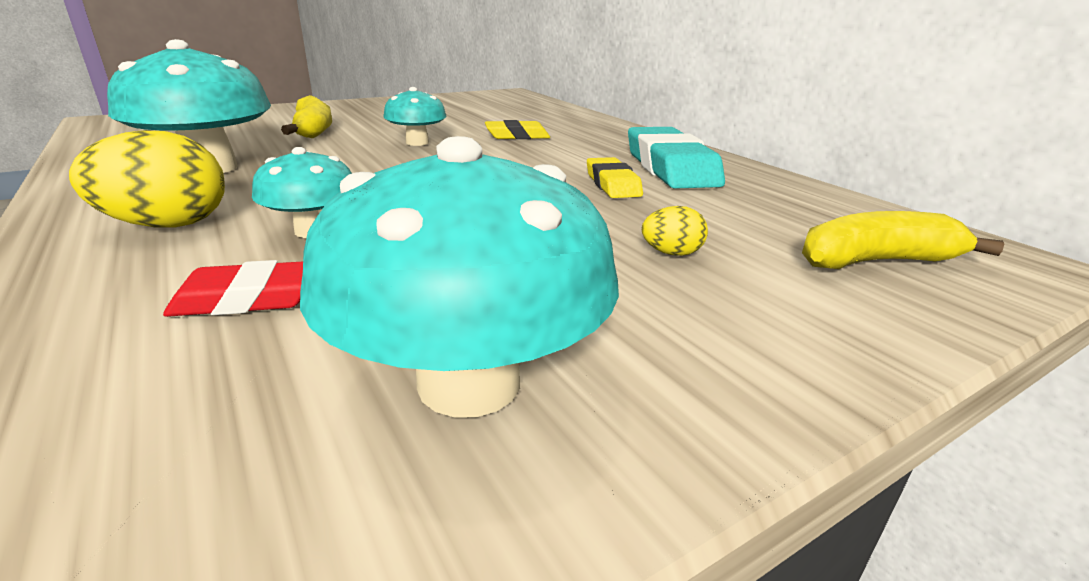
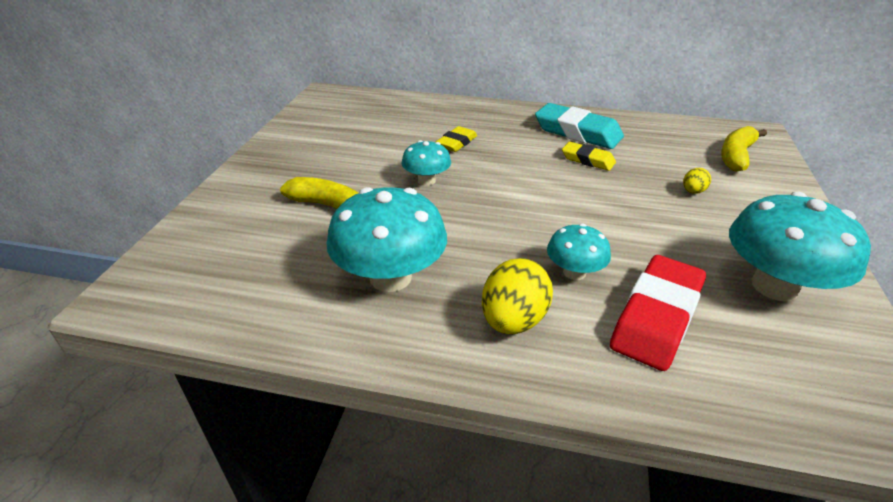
camera: 45 degrees left, 10 degrees up
red eraser [163,260,303,317] -> red eraser [610,255,706,371], size x1.78

